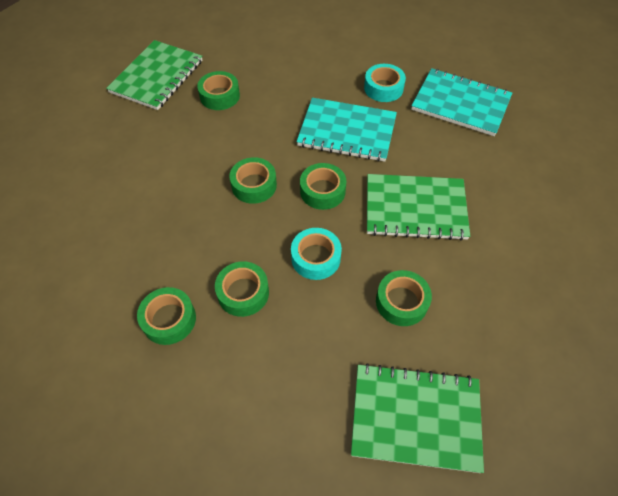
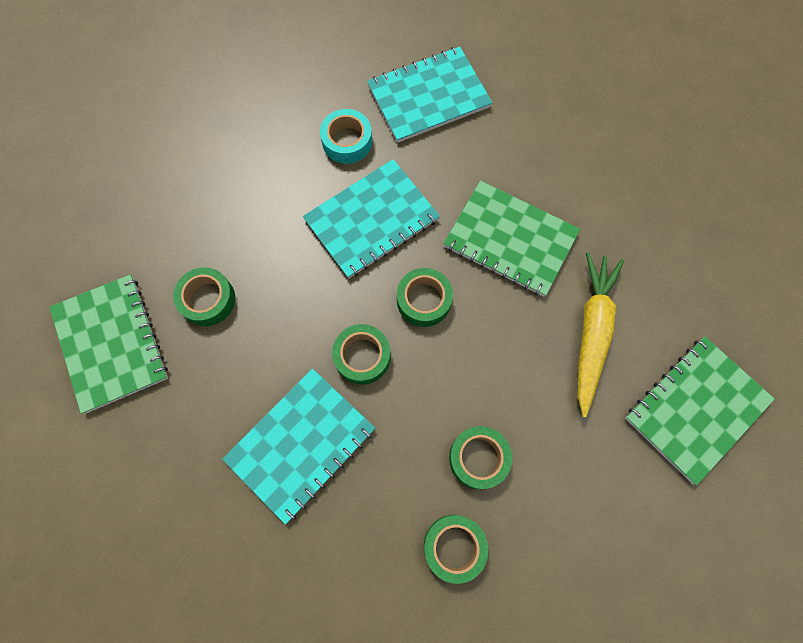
camera: 50 degrees left, 15 degrees up
turquoise tape [291,228,342,280] -> none
green notebook [367,174,470,241] -> green notebook turned 75 degrees clockwise [443,181,580,297]
green tape [376,270,432,326] -> yellow carrot [578,252,624,418]
none -> turquoise notebook [222,368,375,525]

